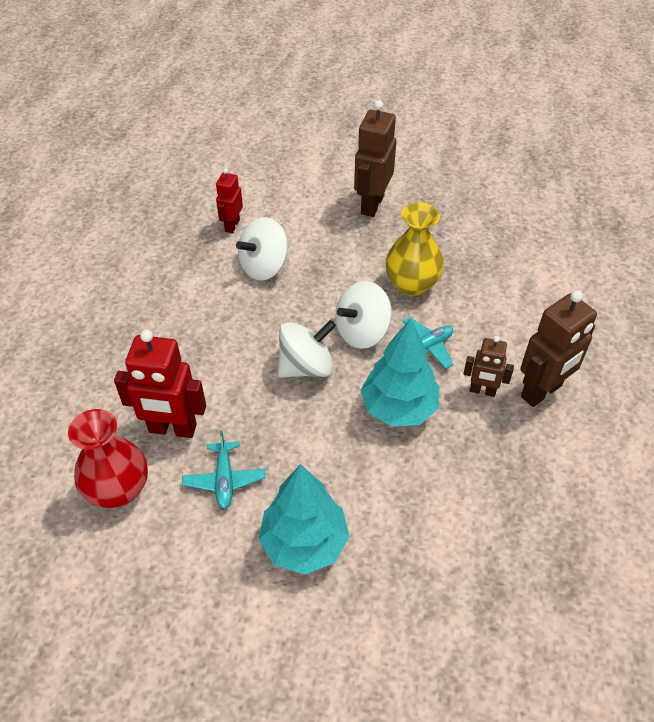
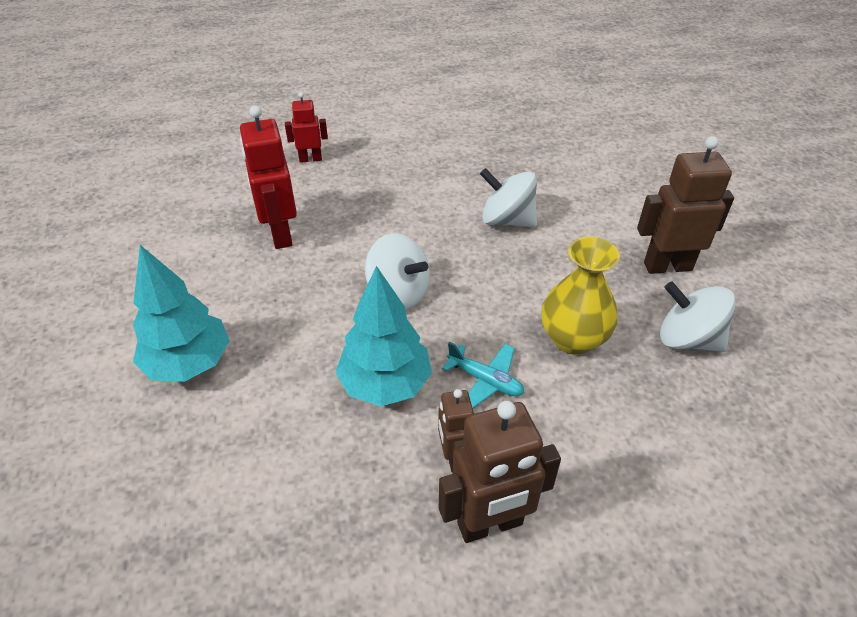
camera: 65 degrees right, 5 degrees down
red vase [68,409,148,508] -> none
turquoise plane [182,431,266,509] -> none
red robot [216,168,243,233] -> red robot moved to [285,92,328,163]
white spinning top [335,281,392,349] -> white spinning top moved to [660,281,736,352]
brown robot [520,290,597,407] -> brown robot turned 45 degrees counterclockwise [439,401,561,543]

